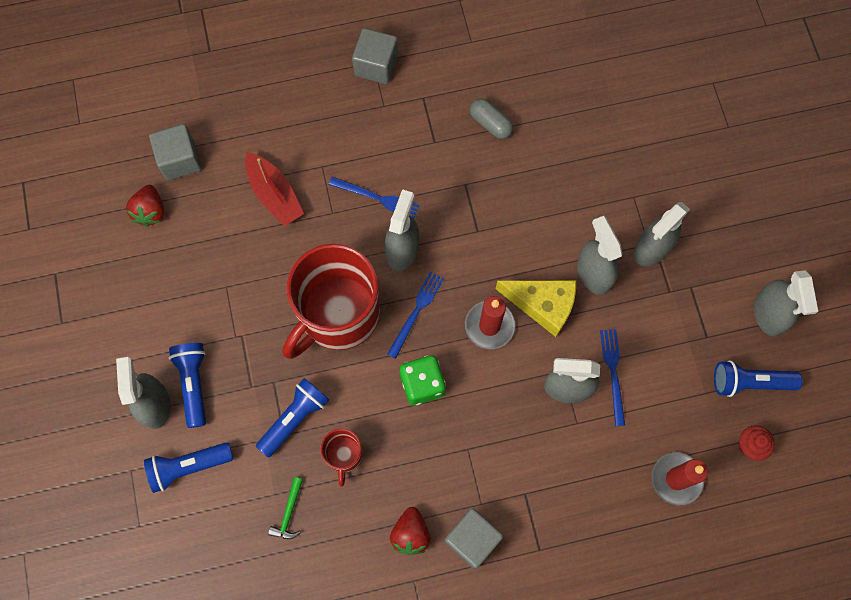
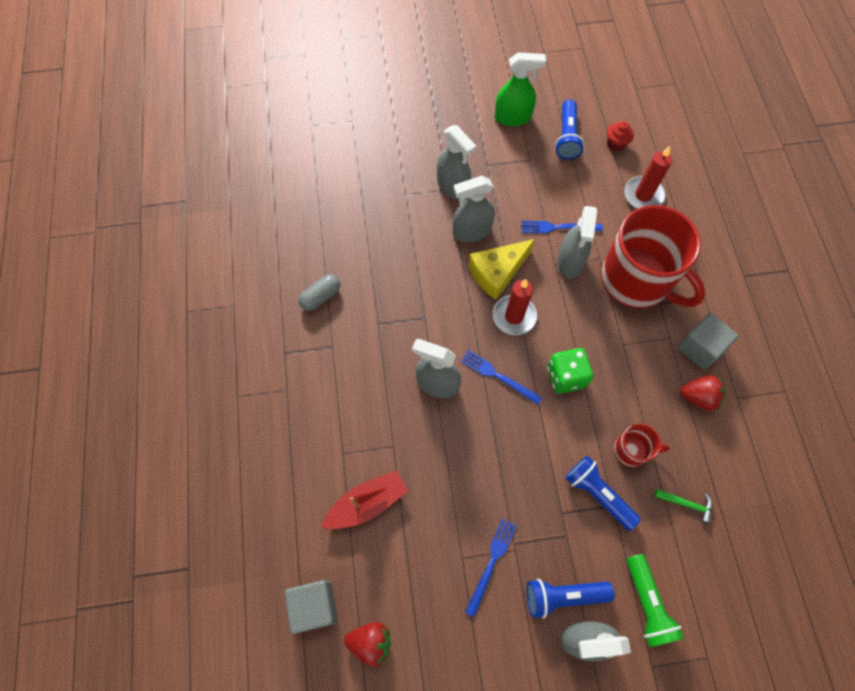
camera: 85 degrees left, 5 degrees down
blue flashlight [144,442,233,493] -> green flashlight [626,554,684,647]
red mug [283,244,380,359] -> red mug moved to [601,205,705,308]
blue fork [329,177,419,219] -> blue fork moved to [465,518,517,617]
grey cube [352,28,398,84] -> none
yellow cheese [496,280,576,337] -> yellow cheese turned 150 degrees counterclockwise [469,239,535,300]
grey spray bottle [754,270,818,336] -> green spray bottle [495,52,546,126]

